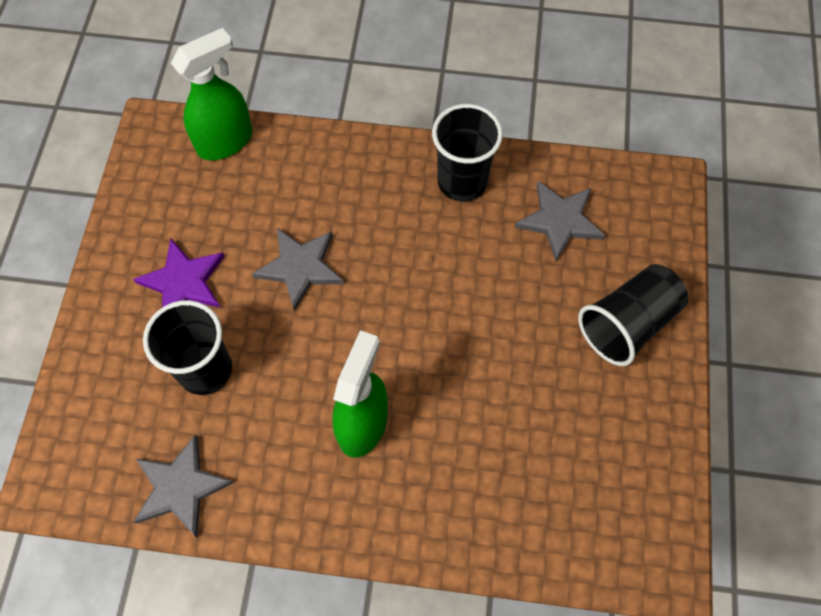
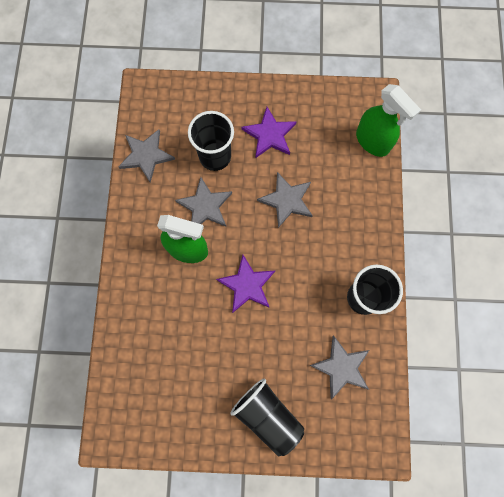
camera: 85 degrees right, 10 degrees up
none -> grey star [175,177,232,226]
none -> purple star [216,255,275,313]

